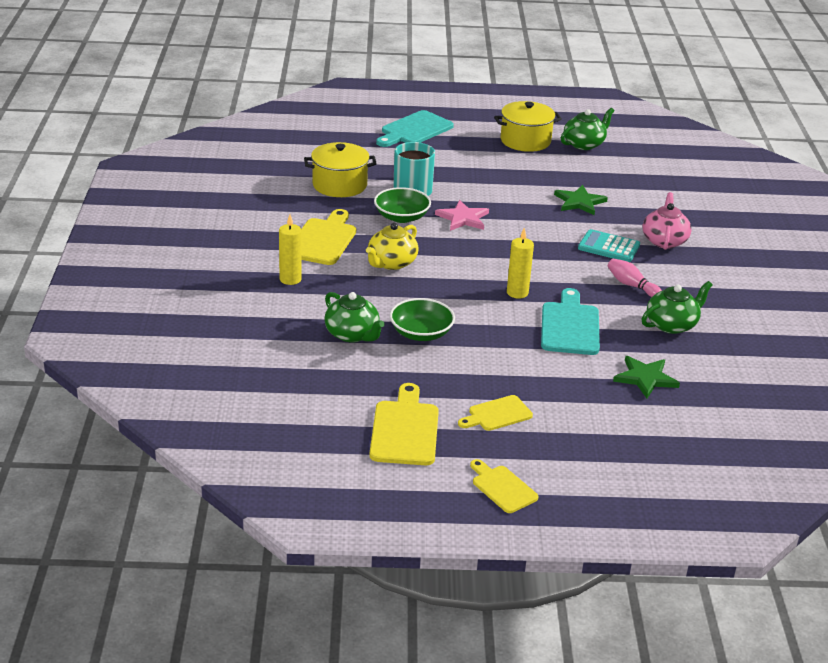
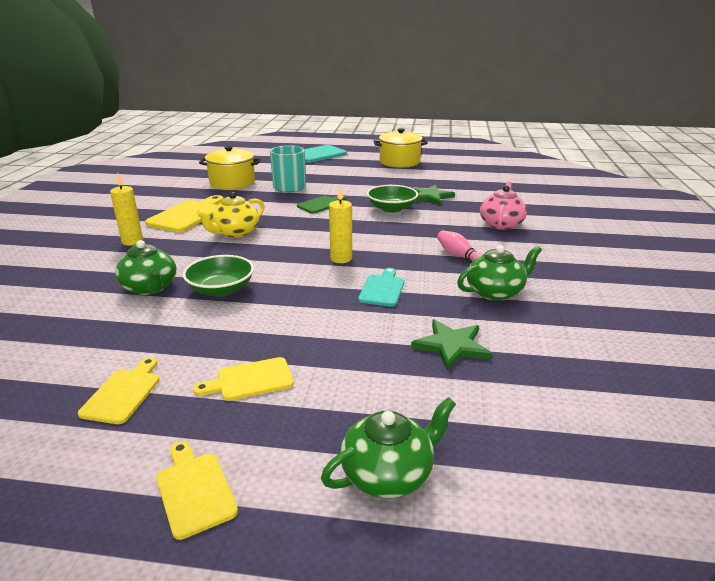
camera: 10 degrees right, 5 degrees down
yellow cutting board [370,383,439,465] -> yellow cutting board [78,357,160,424], size x0.62
green bowl [374,187,431,223] -> green bowl moved to [367,185,418,213]
pink star [435,200,489,231] -> green cutting board [297,195,346,214]
turquoise cutting board [541,288,600,355] -> turquoise cutting board [358,268,404,307], size x0.62
green teapot [561,108,614,150] -> green teapot moved to [321,397,456,498]
turquoise calculator [578,229,640,262] -> none

